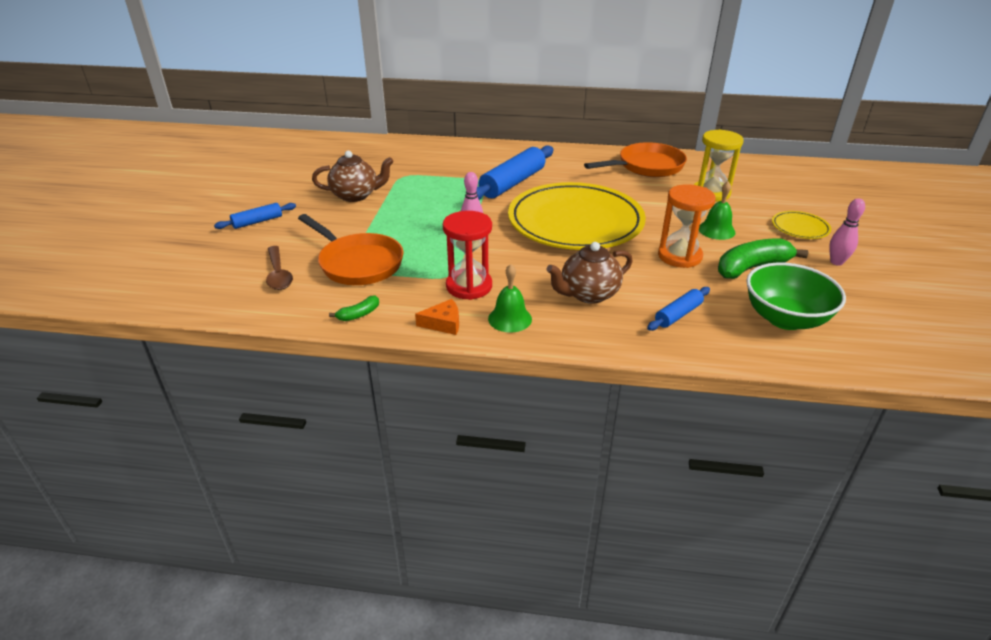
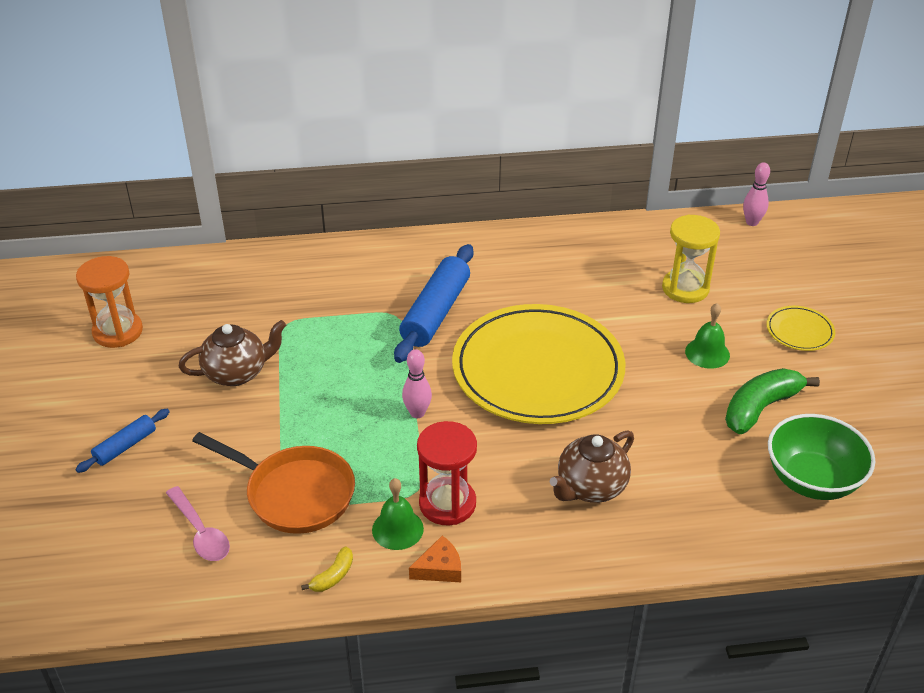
camera: 15 degrees left, 5 degrees up
brown spoon [266,246,293,290] -> pink spoon [166,486,230,561]
green banana [329,296,379,321] -> yellow banana [301,547,353,592]
green bell [488,264,532,333] -> green bell moved to [372,478,424,550]
orange pan [584,142,687,177] -> none
blue rolling pin [647,287,710,331] -> none
orange hourglass [658,184,716,268] -> orange hourglass moved to [76,256,143,348]
pink bowling pin [829,198,865,266] -> pink bowling pin moved to [743,162,770,226]

